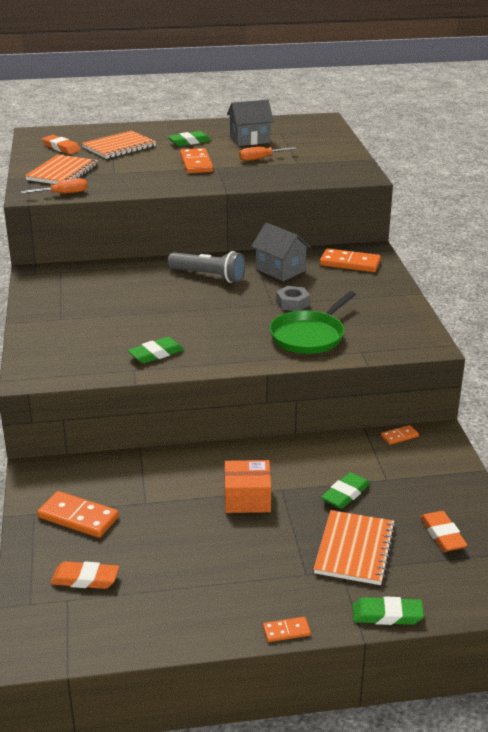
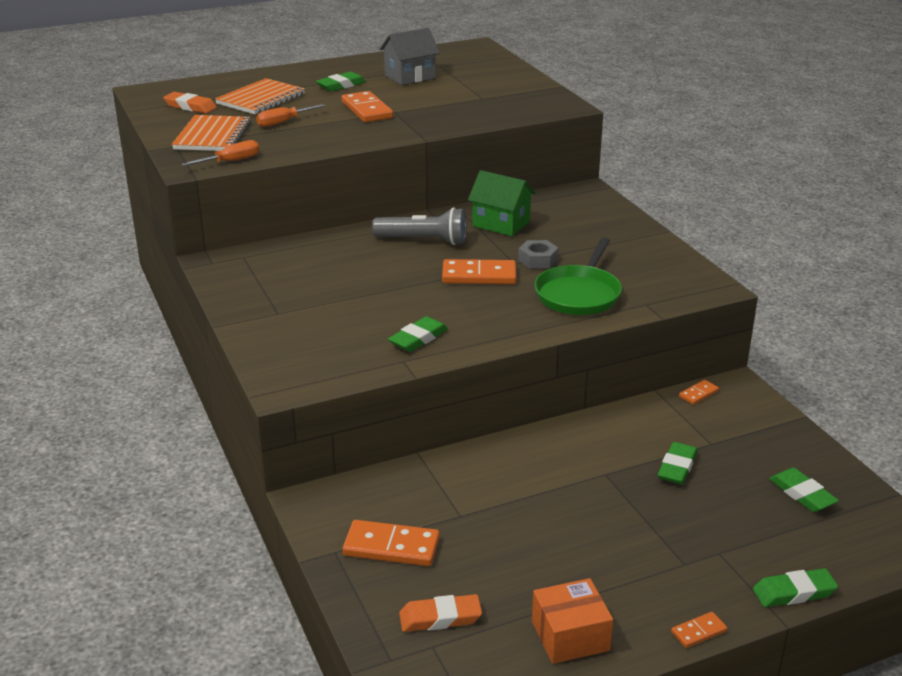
camera: 15 degrees left, 0 degrees up
orange box [225,460,271,513] -> orange box moved to [532,578,613,664]
orange screwdriver [239,147,297,161] -> orange screwdriver moved to [256,104,325,127]
grey house [251,223,311,281] -> green house [468,170,536,236]
orange notebook [314,510,396,585] -> none
orange domino [320,248,381,272] -> orange domino moved to [442,259,516,284]
orange eraser [420,511,468,552] -> green eraser [769,468,839,512]

